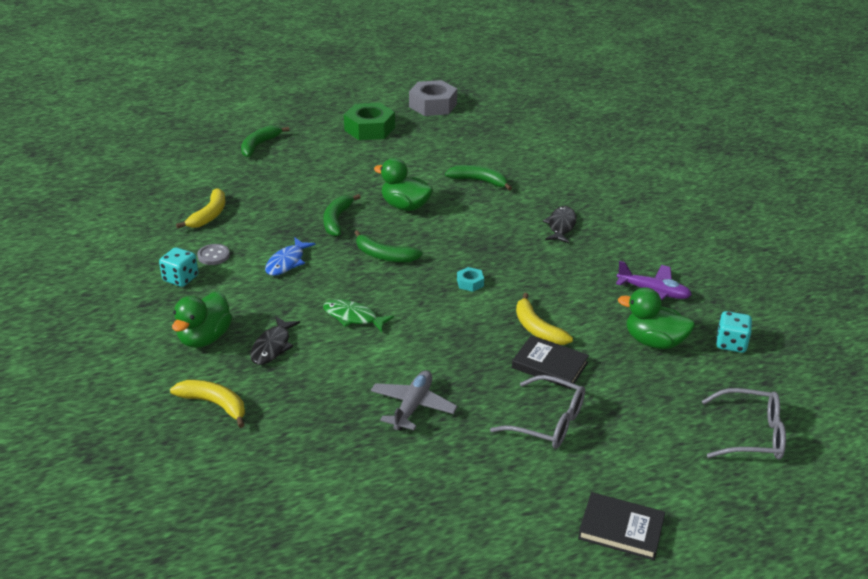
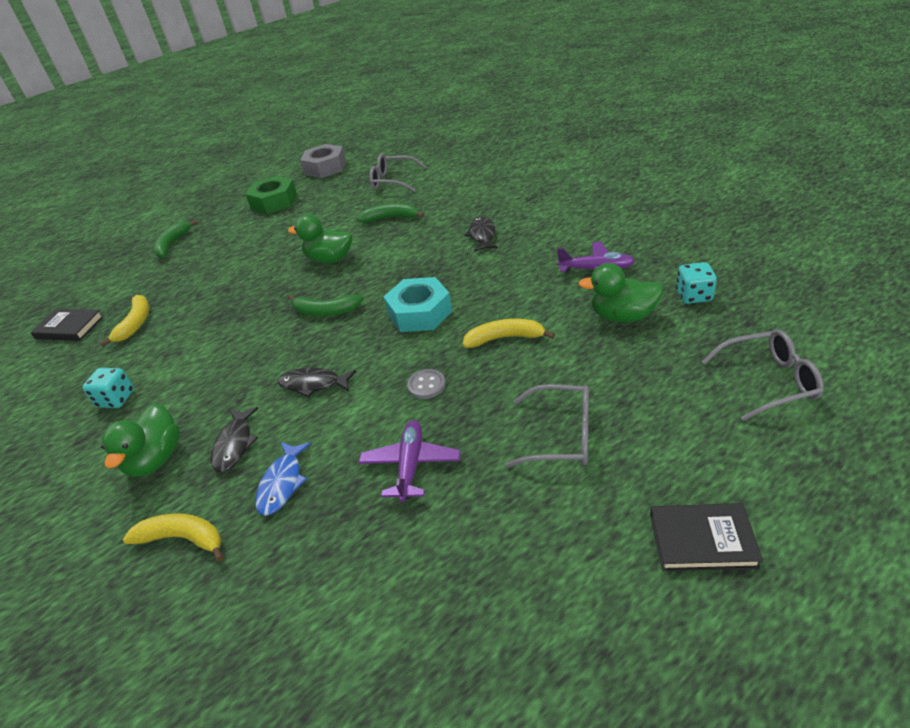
camera: 10 degrees left, 5 degrees up
grey button [197,244,230,265] -> grey button moved to [407,369,446,399]
blue fish [265,238,316,276] -> blue fish moved to [255,442,311,516]
green banana [323,194,361,236] -> none
green fish [323,299,394,332] -> black fish [278,367,356,398]
grey plane [371,370,458,431] -> purple plane [359,420,461,502]
turquoise nut [457,267,484,292] -> turquoise nut [384,277,452,332], size x2.23
black book [512,335,589,389] -> black book moved to [30,309,104,341]
yellow banana [516,293,573,345] -> yellow banana turned 135 degrees clockwise [462,319,555,348]
none -> grey glasses [369,154,426,192]

